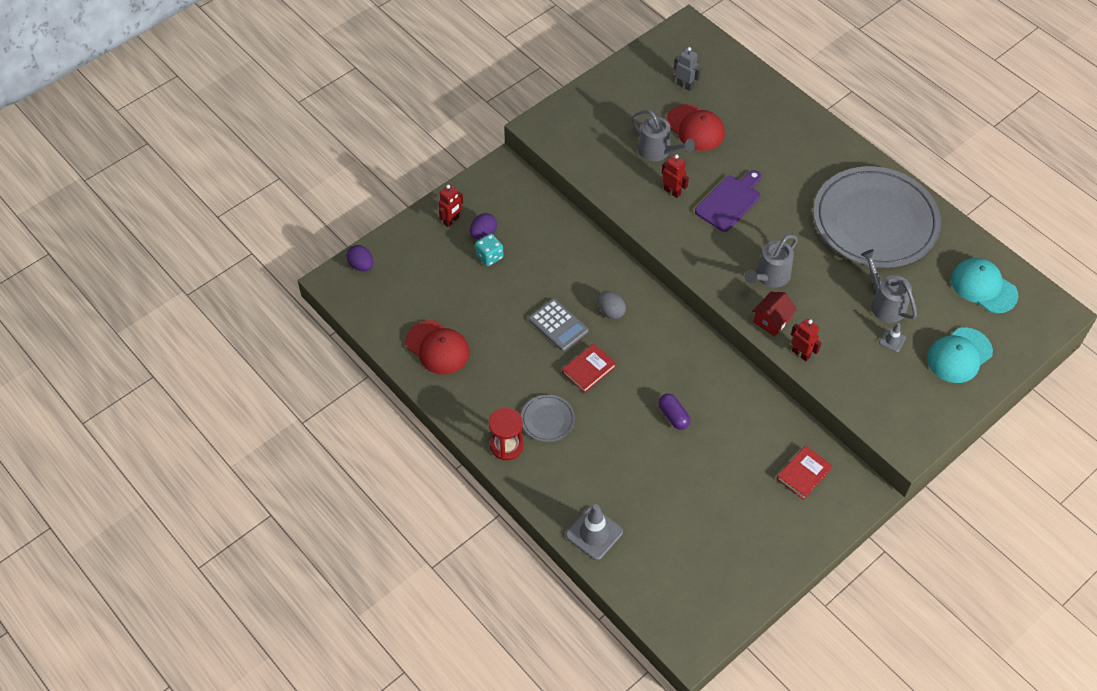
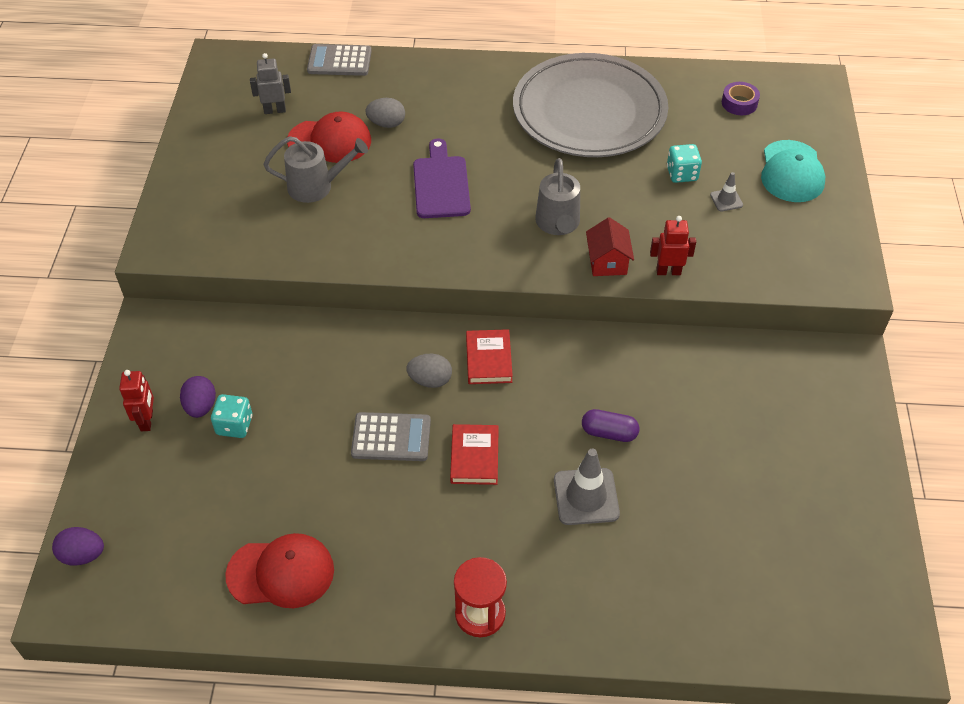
camera: 45 degrees left, 5 degrees down
grey plate [521,395,575,442] -> none
grey traffic cone [566,504,623,560] -> grey traffic cone moved to [554,449,620,525]
red robot [662,154,689,198] -> none
red book [777,446,833,500] -> red book moved to [466,329,513,384]
grey watering can [861,249,917,323] -> turquoise dice [667,144,702,183]
turquoise cap [951,258,1018,313] -> purple tape [722,82,760,115]
none -> grey calculator [307,44,372,76]
none -> grey egg [365,98,405,128]

